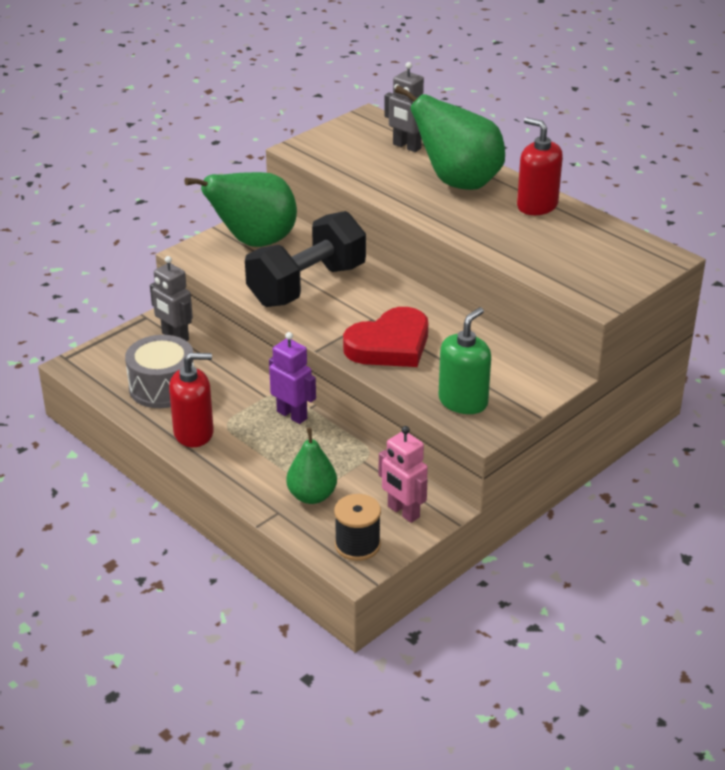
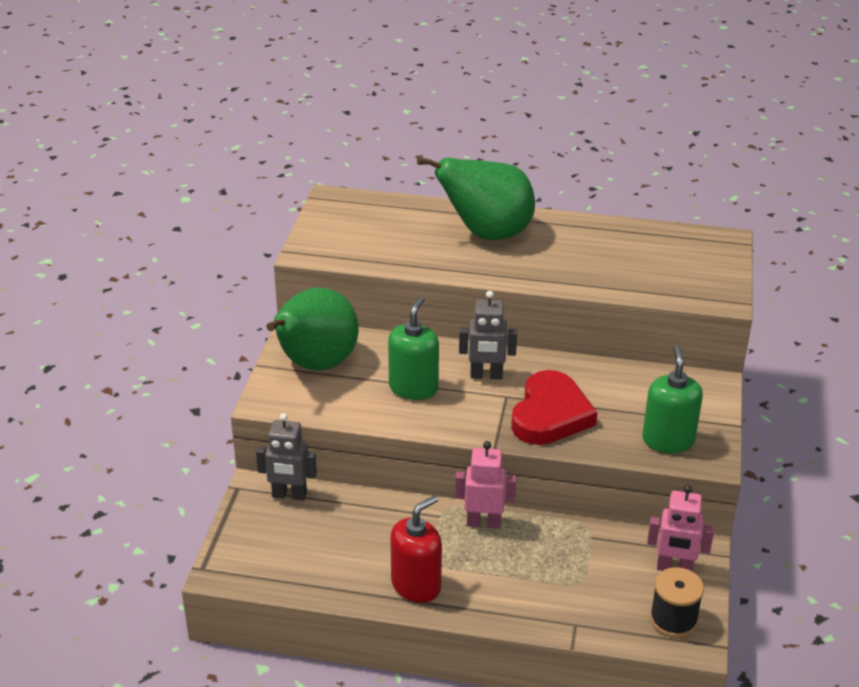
camera: 35 degrees left, 0 degrees up
grey drum [125,335,194,408] -> none
black dumbbell [245,211,366,307] -> green soap dispenser [388,296,439,400]
purple robot [269,332,316,424] -> pink robot [455,441,516,529]
green pear [286,428,337,504] -> none
grey robot [384,62,424,152] -> grey robot moved to [459,291,517,380]
red soap dispenser [517,117,563,215] -> none

